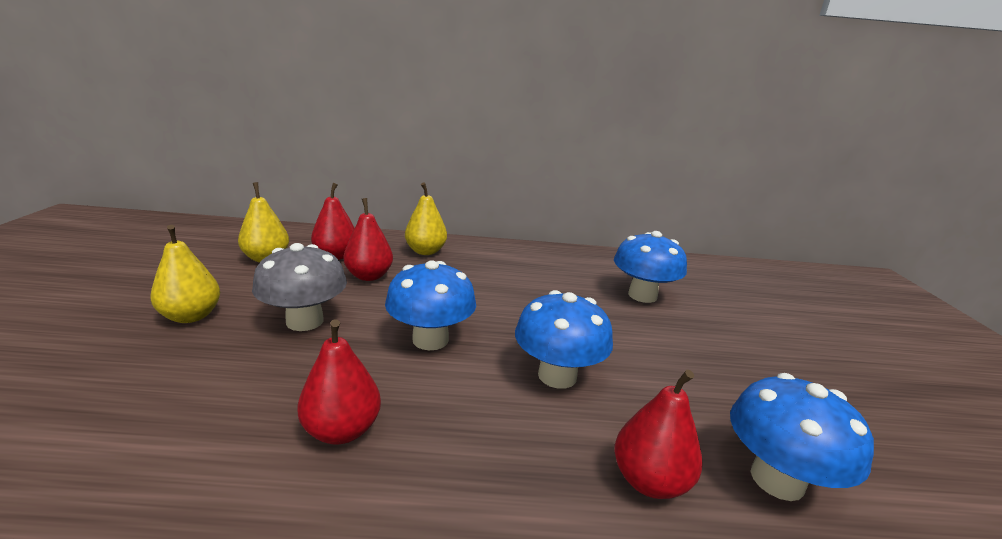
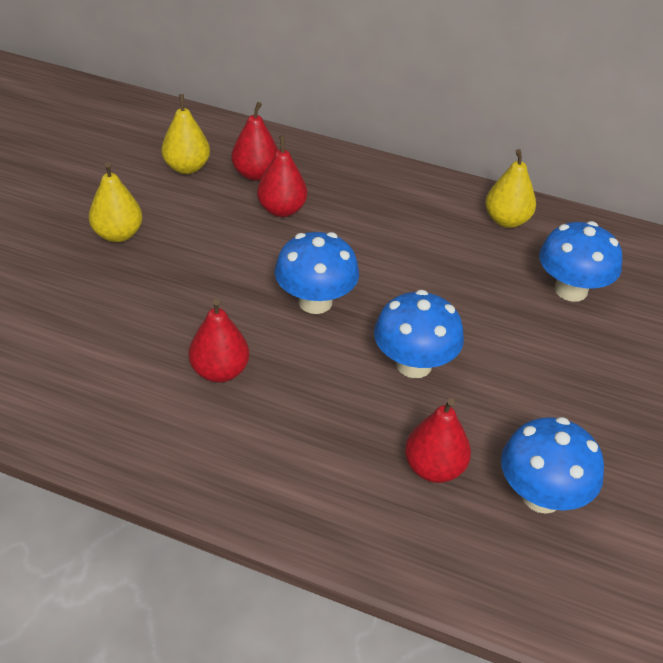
camera: 20 degrees right, 20 degrees up
grey mushroom [252,243,347,331] -> none
yellow pear [405,183,447,255] -> yellow pear moved to [485,149,536,228]

